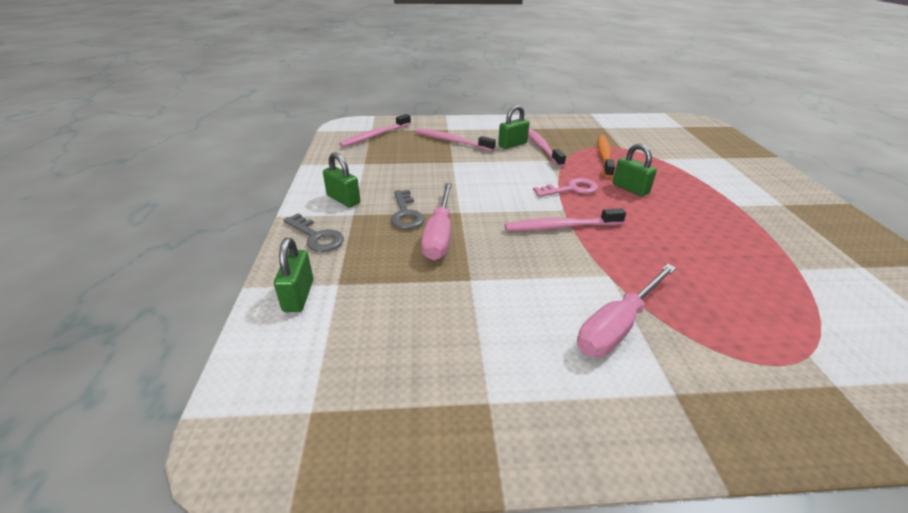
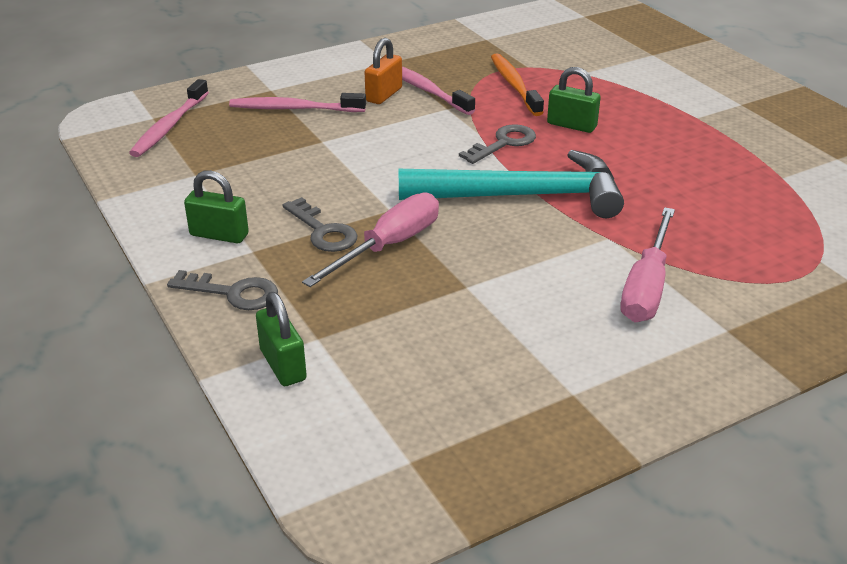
camera: 25 degrees left, 0 degrees up
pink screwdriver [421,183,452,260] -> pink screwdriver turned 120 degrees counterclockwise [302,193,439,287]
green padlock [498,105,530,149] -> orange padlock [365,38,402,104]
pink toothbrush [505,208,626,231] -> turquoise hammer [399,150,624,218]
pink key [533,178,598,197] -> grey key [459,124,536,164]

